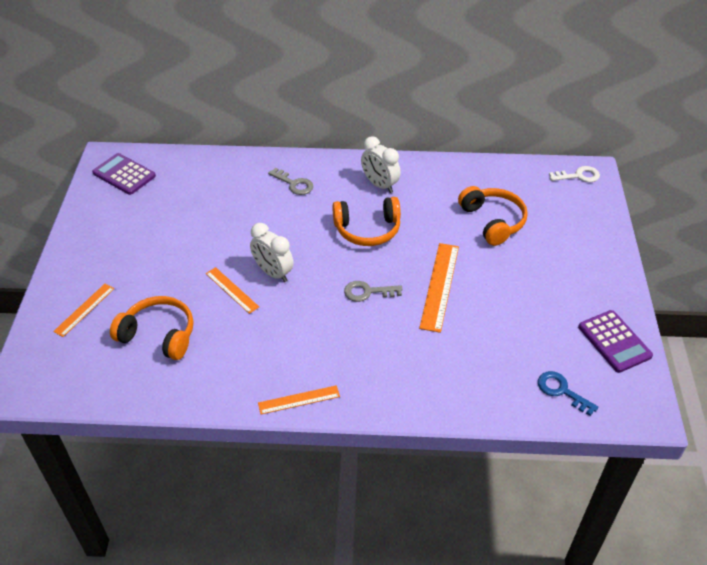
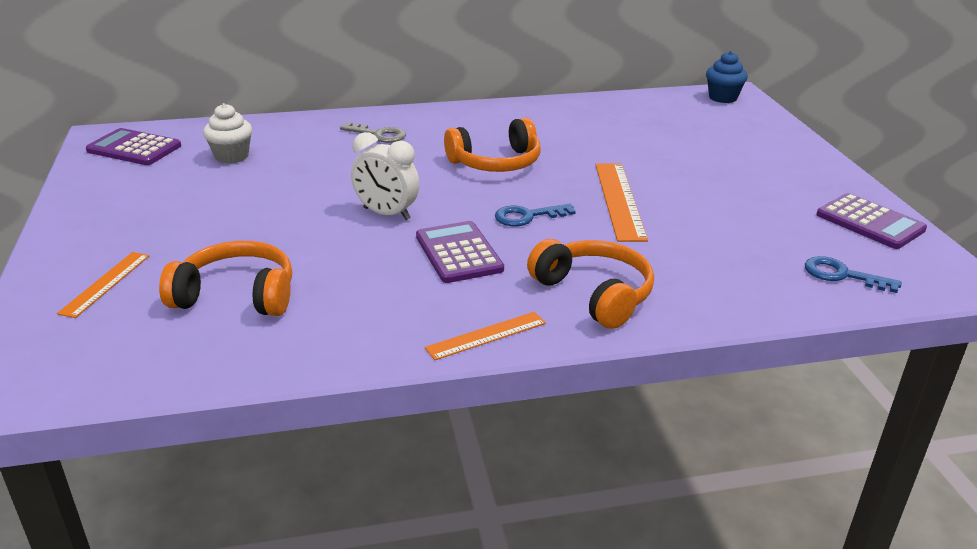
camera: 15 degrees left, 15 degrees down
orange ruler [206,267,259,314] -> none
grey key [344,281,402,302] -> blue key [495,203,576,226]
white clock [361,136,401,193] -> none
orange headphones [458,186,528,246] -> orange headphones moved to [527,239,654,329]
white key [549,166,600,182] -> blue cupcake [706,51,748,103]
none -> white cupcake [203,103,252,164]
none -> purple calculator [416,221,504,283]

